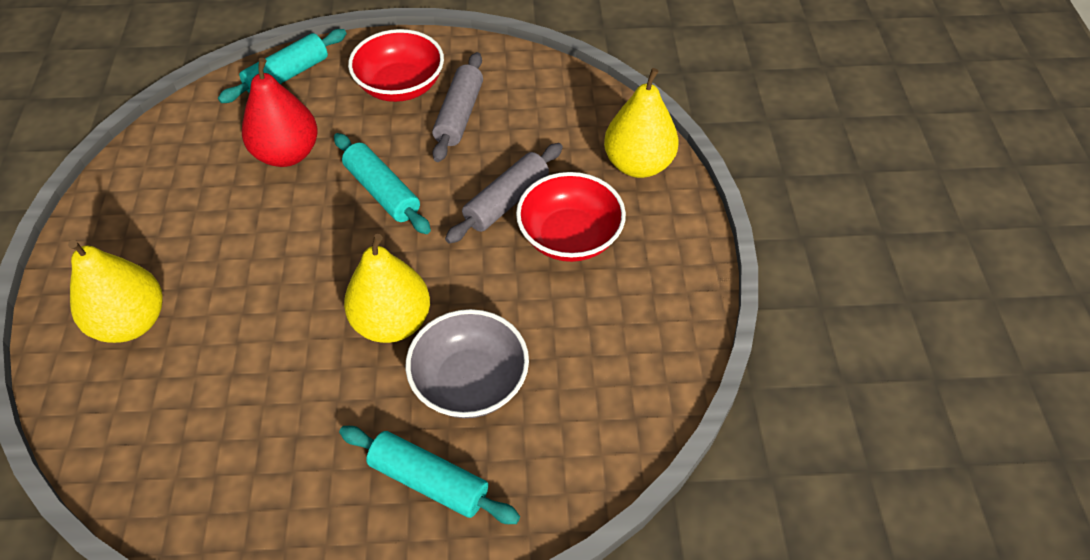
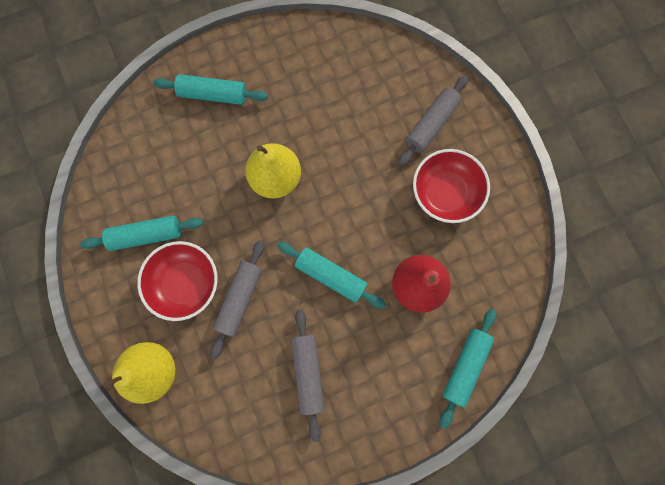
camera: 160 degrees right, 25 degrees up
yellow pear [68,240,163,343] -> grey rolling pin [398,75,468,166]
red bowl [348,29,444,102] -> red bowl moved to [413,149,490,223]
grey bowl [406,309,529,418] -> none
none -> turquoise rolling pin [80,216,203,251]

